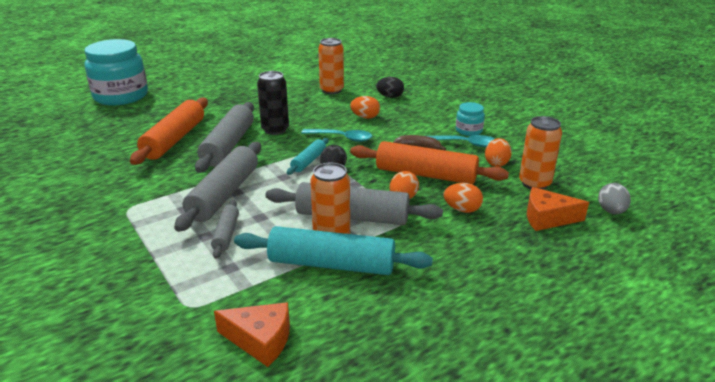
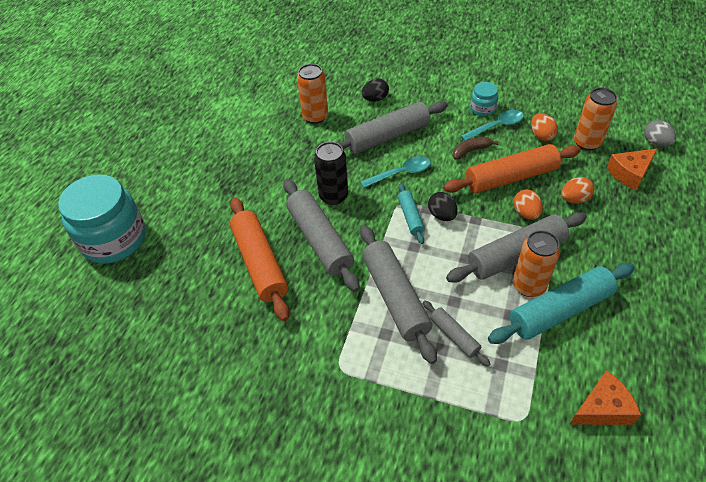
camera: 35 degrees left, 20 degrees up
orange egg [350,96,380,119] -> grey rolling pin [337,101,448,154]

